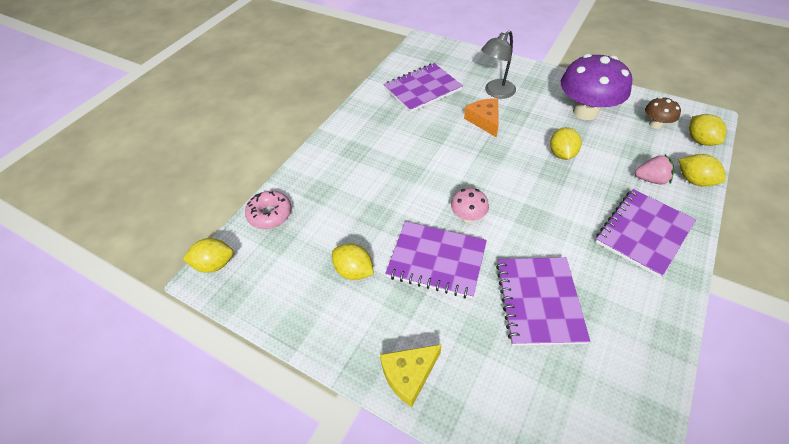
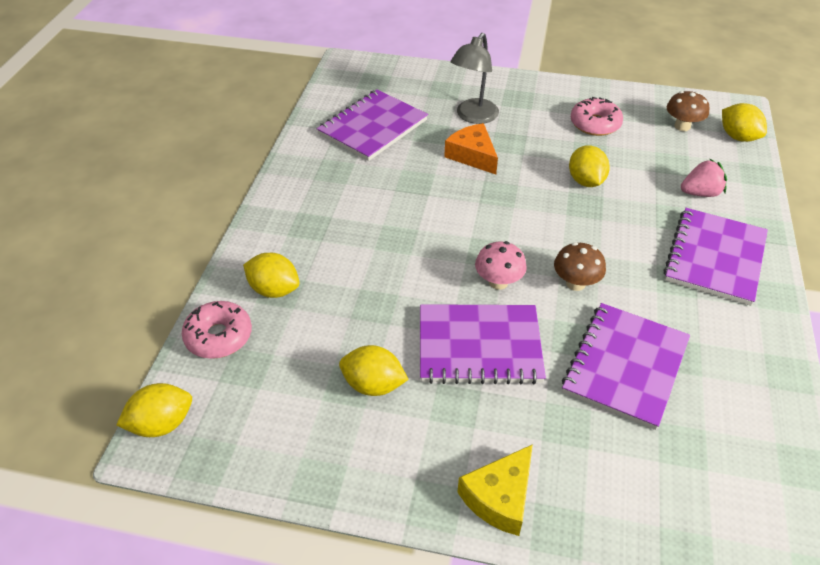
camera: 20 degrees left, 5 degrees down
purple notebook [496,257,590,345] -> purple notebook turned 45 degrees clockwise [562,303,690,430]
purple mushroom [561,54,632,120] -> pink donut [571,97,623,136]
yellow lemon [678,154,726,187] -> yellow lemon moved to [243,253,300,298]
none -> brown mushroom [554,242,606,291]

